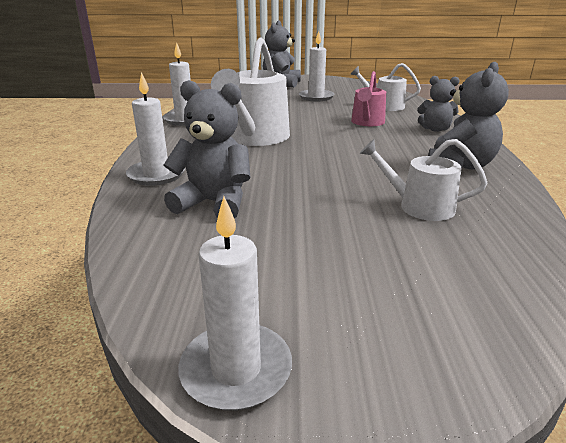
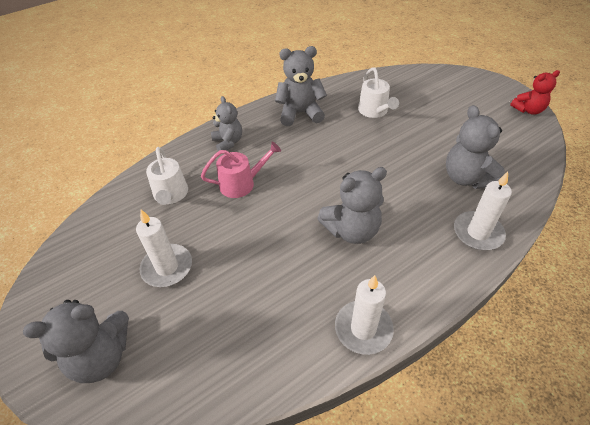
camera: 125 degrees left, 20 degrees up
white candle [178,196,292,411] -> red teddy bear [510,70,560,115]
white watering can [211,38,290,146] -> grey teddy bear [317,167,387,244]

